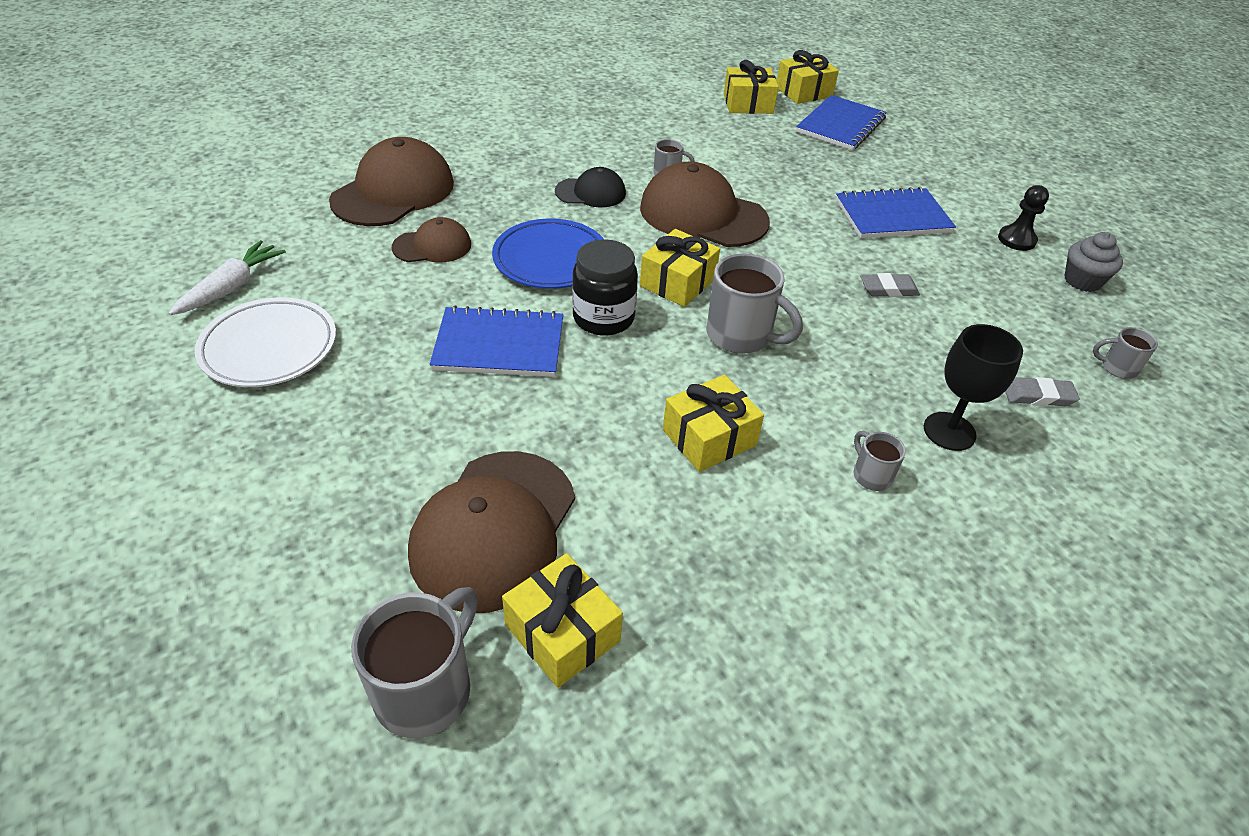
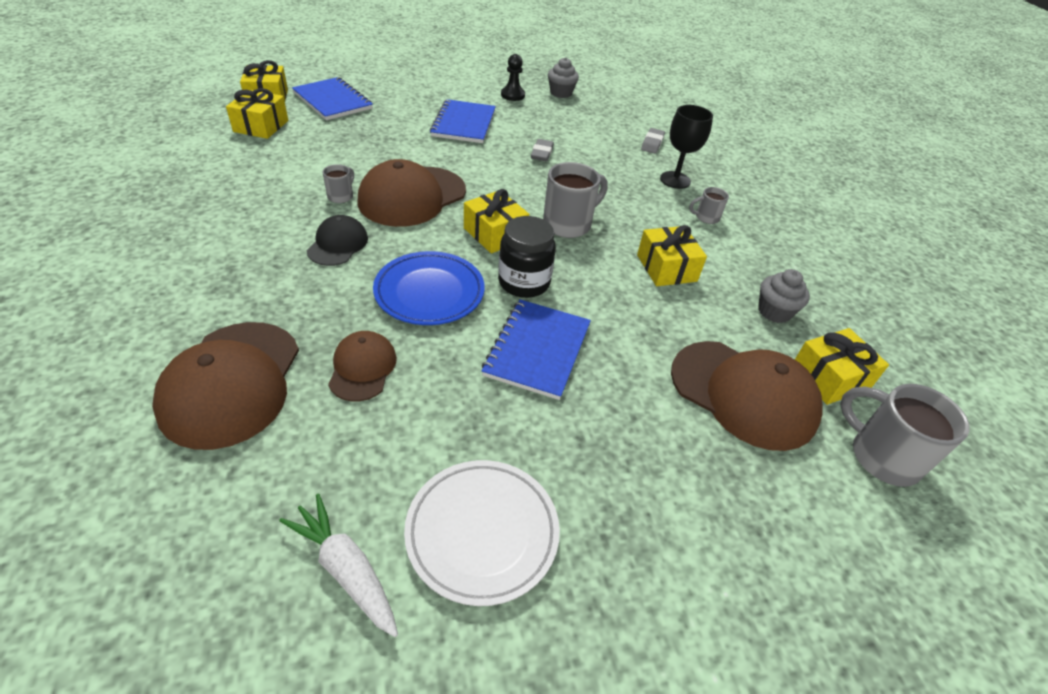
camera: 75 degrees left, 0 degrees up
brown cap [329,137,454,226] -> brown cap turned 135 degrees counterclockwise [152,322,299,450]
grey mug [1093,327,1158,379] -> none
none -> grey cupcake [758,269,810,323]

